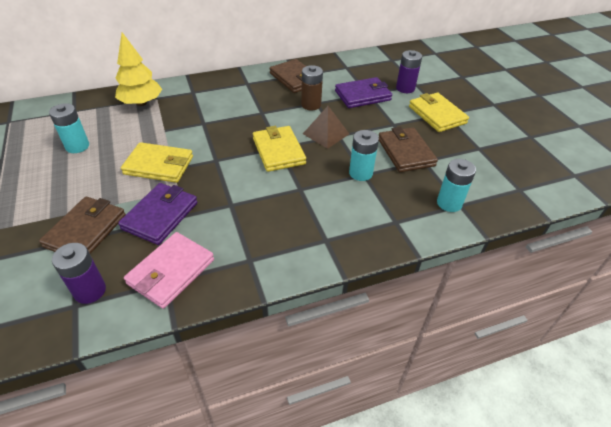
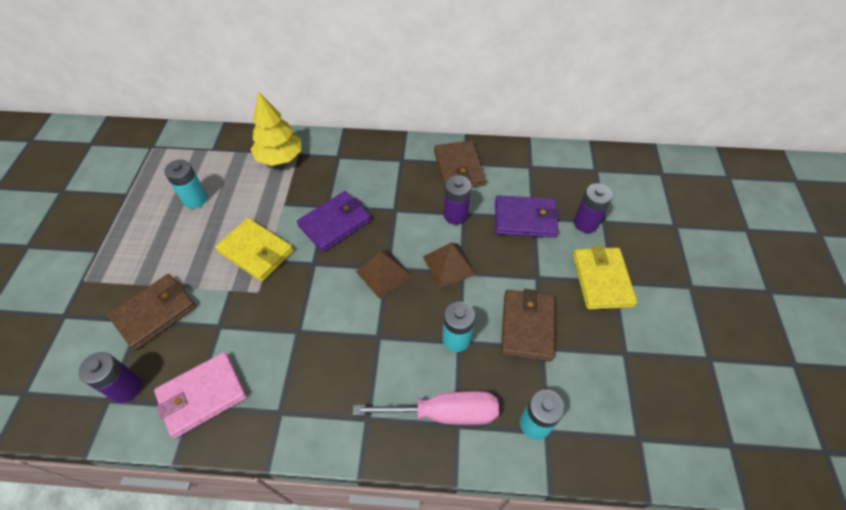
camera: 25 degrees right, 10 degrees up
purple wallet [118,183,197,245] -> purple wallet moved to [297,191,371,252]
yellow wallet [253,126,306,172] -> brown pyramid [356,250,413,299]
brown battery [301,65,323,111] -> purple battery [444,175,472,225]
none -> pink screwdriver [353,391,499,425]

